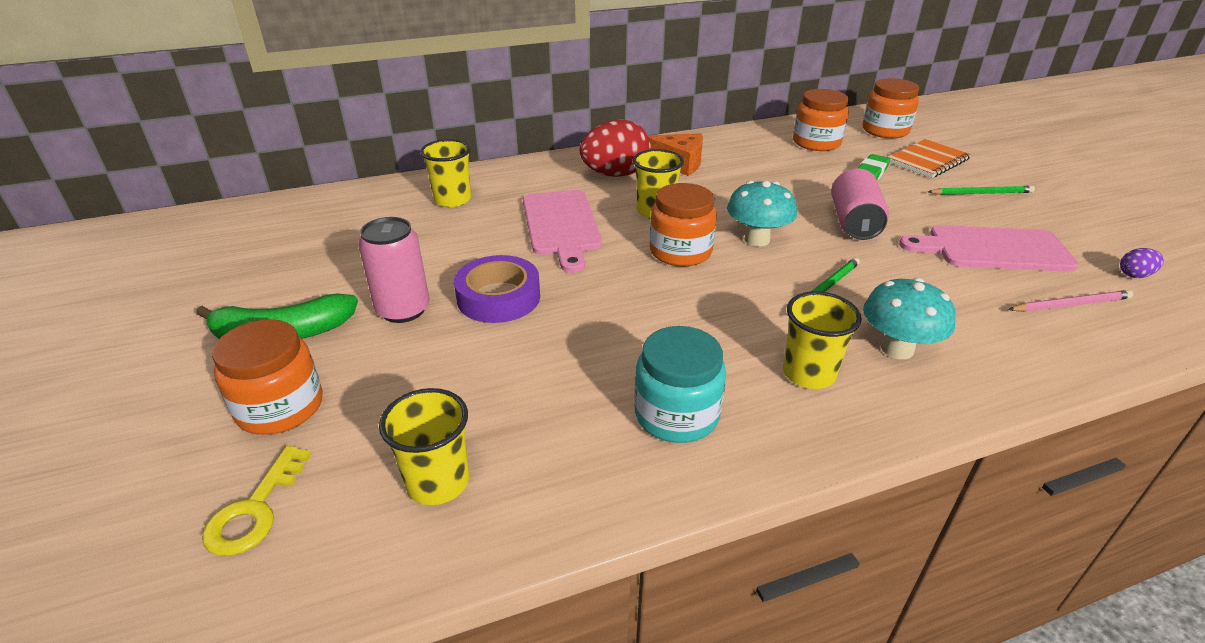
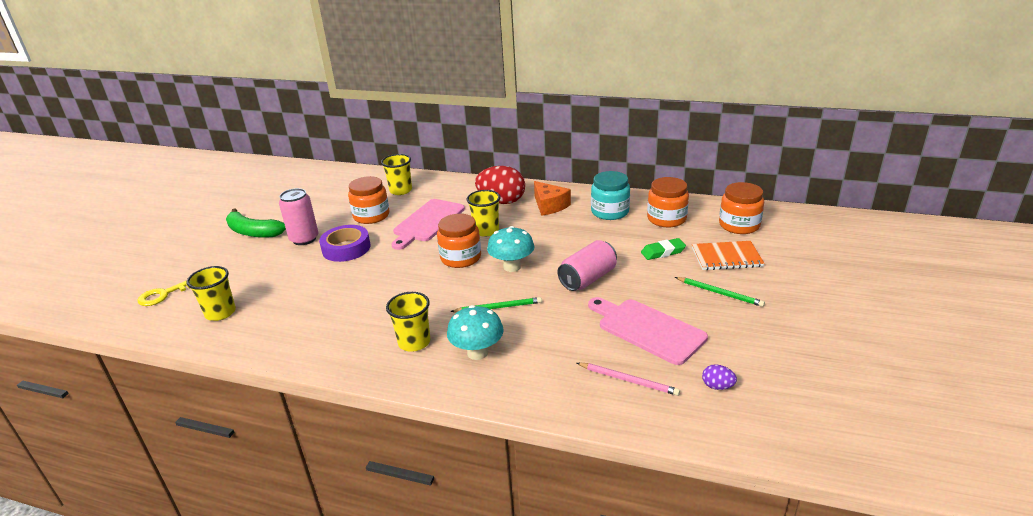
camera: 40 degrees right, 5 degrees down
orange jar [212,319,323,435] -> orange jar moved to [348,176,390,224]
turquoise jar [634,326,726,443] -> turquoise jar moved to [591,171,630,220]

